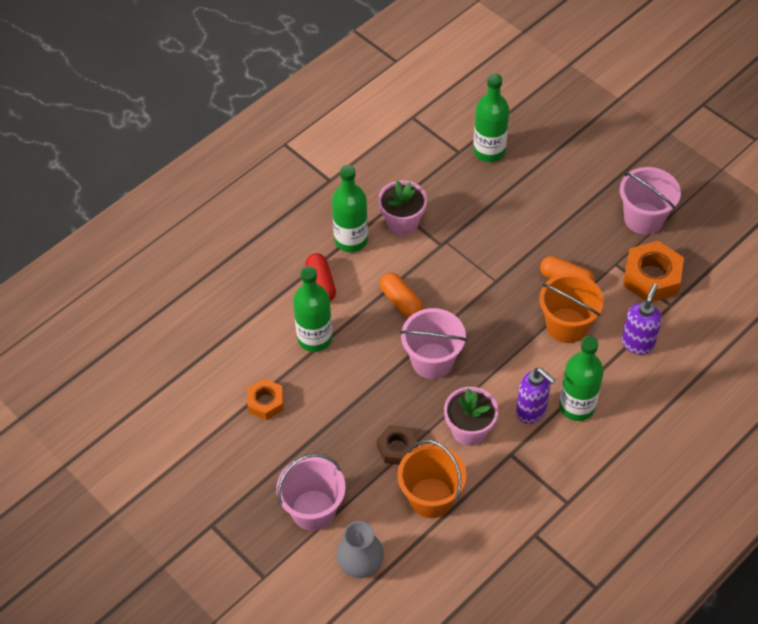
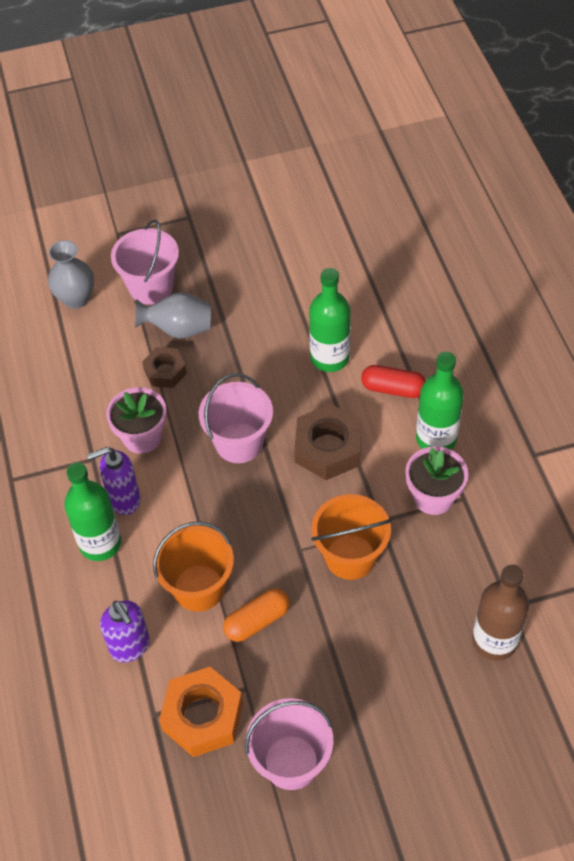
camera: 120 degrees right, 0 degrees up
orange nut [247,378,284,420] -> none
orange capsule [380,272,423,318] -> brown nut [294,404,362,480]
orange bucket [397,440,466,518] -> orange bucket moved to [311,494,392,580]
green bottle [473,73,509,162] -> brown bottle [472,564,529,661]
none -> grey vase [135,292,211,339]

